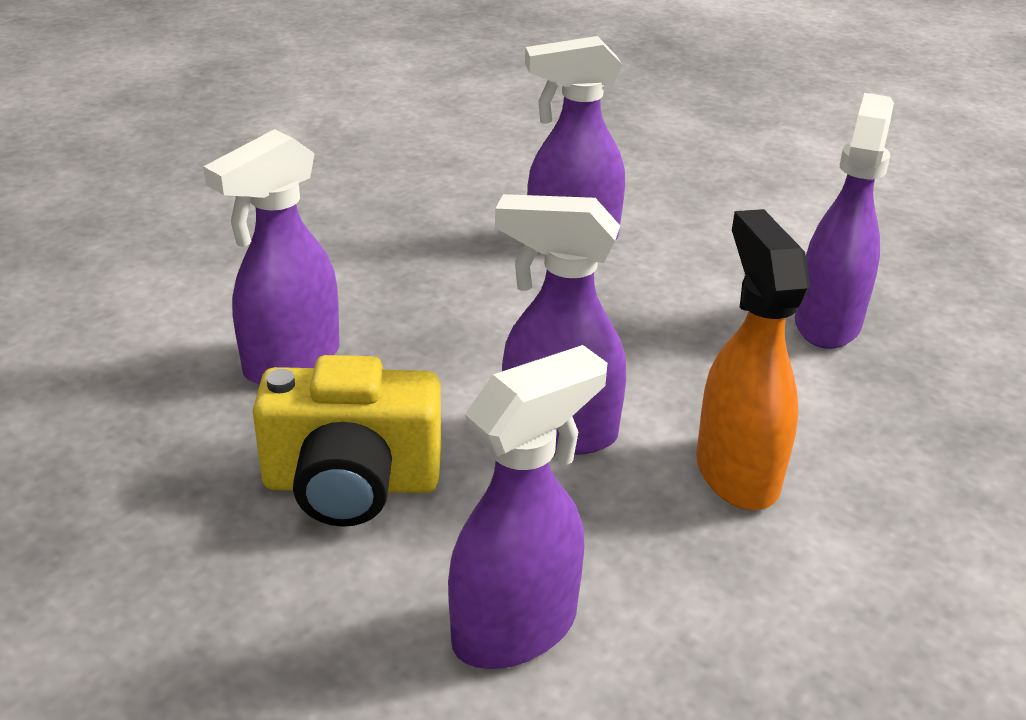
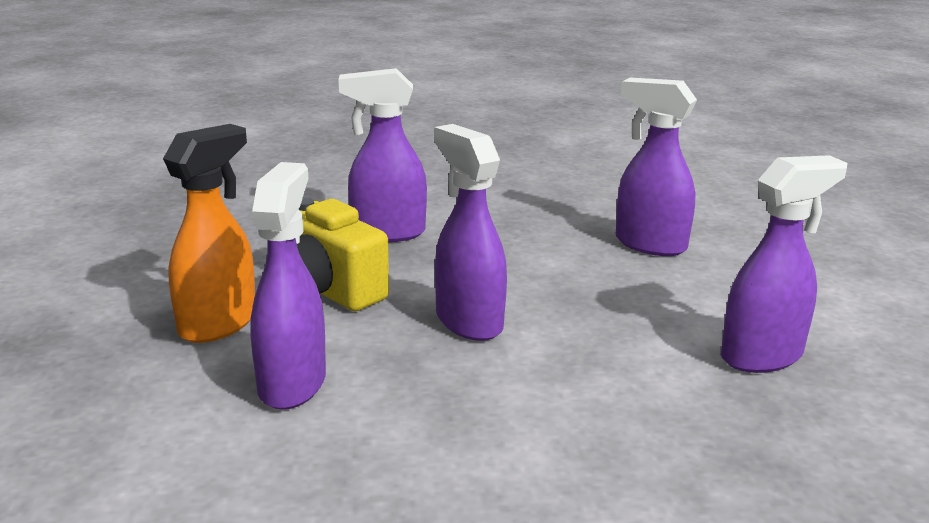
camera: 45 degrees right, 10 degrees down
purple spray bottle [448,345,607,669] -> purple spray bottle turned 90 degrees counterclockwise [250,162,326,410]
orange spray bottle [696,209,810,510] -> orange spray bottle moved to [163,124,255,343]

